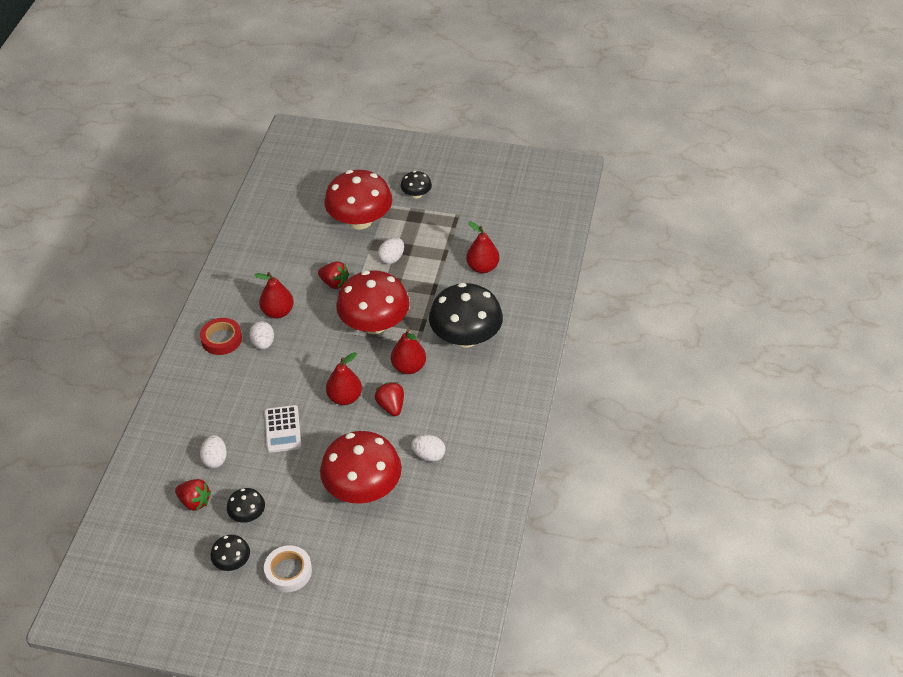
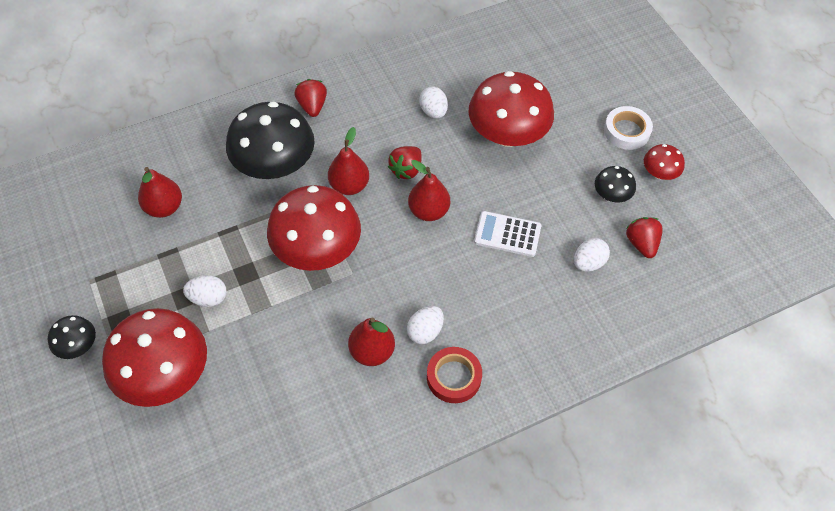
camera: 130 degrees left, 10 degrees up
black mushroom [211,535,250,571] -> red mushroom [644,144,685,180]
white calculator [264,405,301,453] -> white calculator turned 120 degrees counterclockwise [474,211,541,257]
red strawberry [318,261,349,289] -> red strawberry moved to [294,79,327,117]

